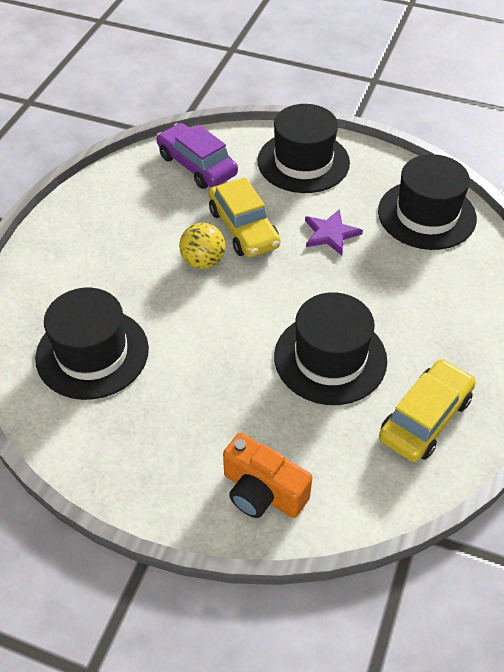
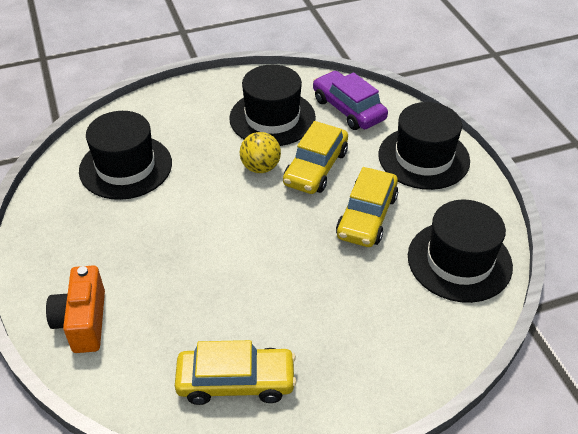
camera: 50 degrees right, 5 degrees down
purple car [156,123,238,189] -> purple car turned 45 degrees counterclockwise [313,71,388,130]
black hat [274,292,387,405] -> black hat moved to [229,65,316,146]
purple star [305,209,363,255] -> yellow car [336,167,398,247]

